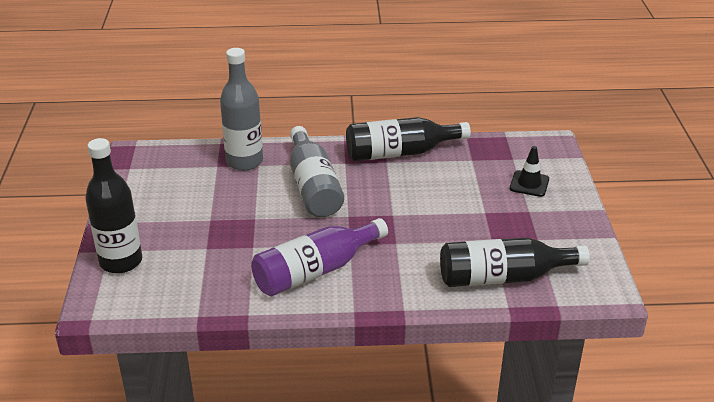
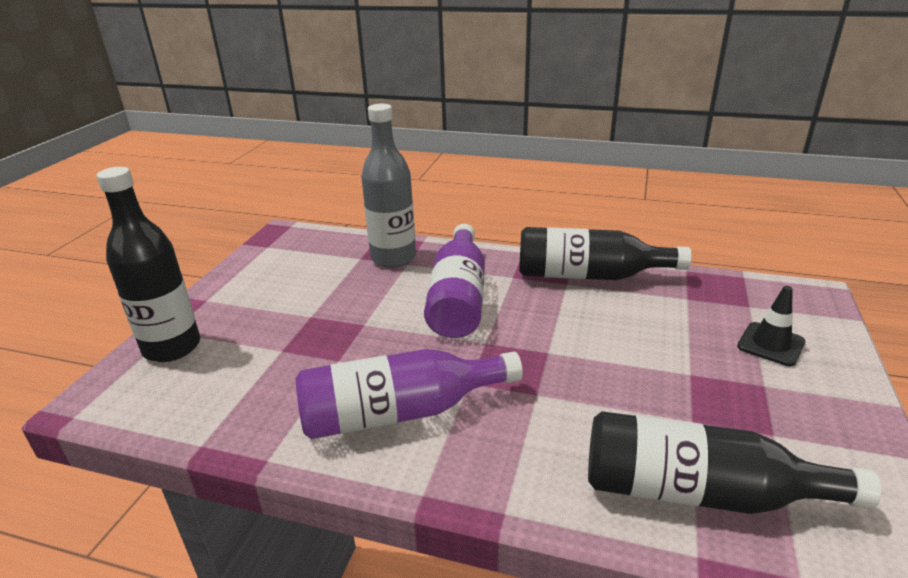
camera: 20 degrees right, 5 degrees down
grey bottle [290,126,344,217] -> purple bottle [424,224,485,338]

